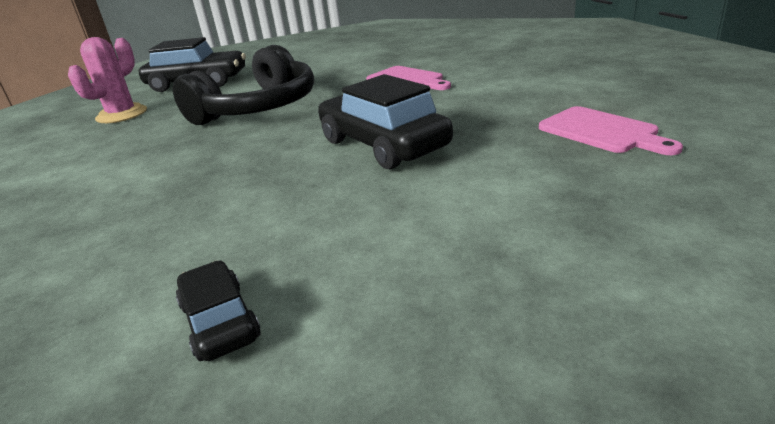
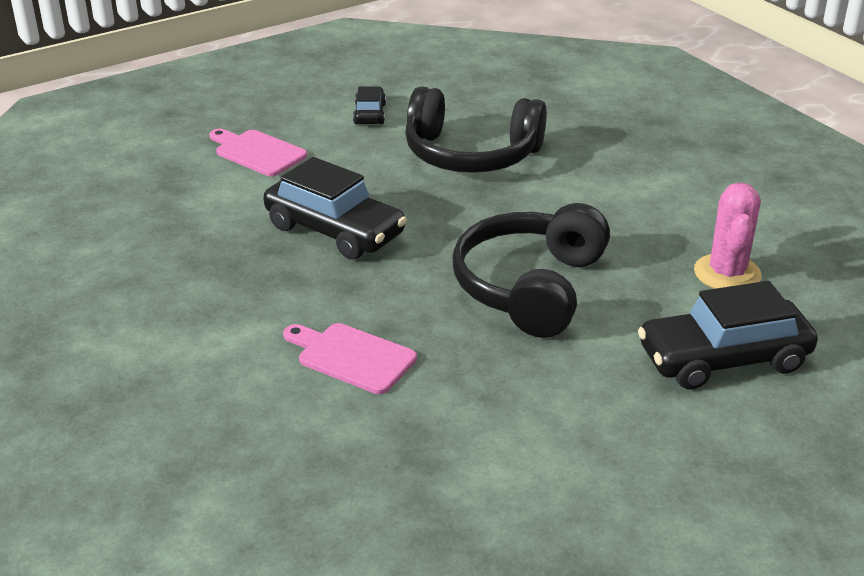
camera: 160 degrees right, 5 degrees up
black car [176,261,261,361] -> black car turned 135 degrees counterclockwise [353,87,386,124]
pink cutting board [539,106,683,155] -> pink cutting board moved to [209,129,307,176]
none -> black headphones [405,86,547,173]

